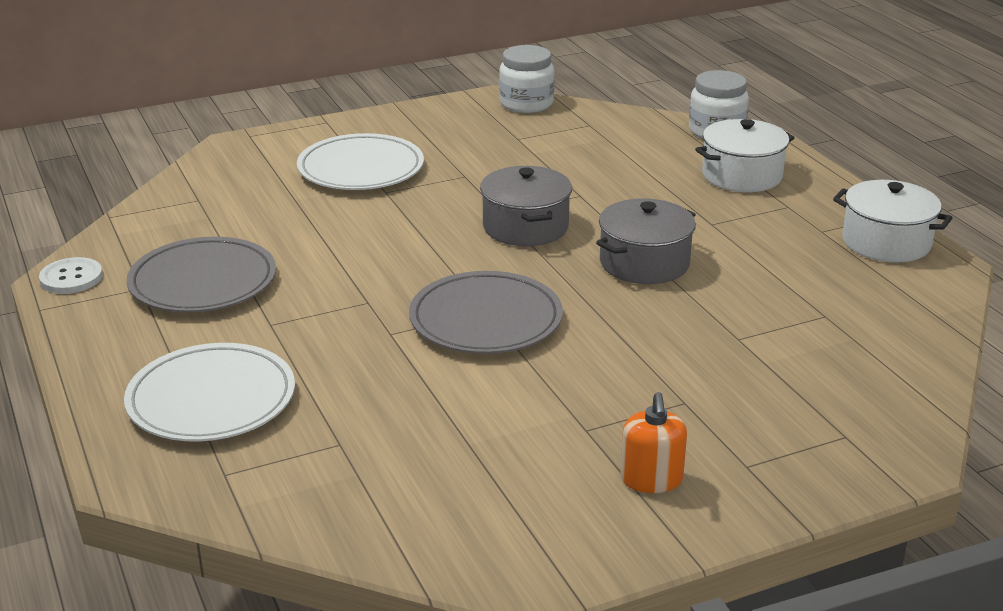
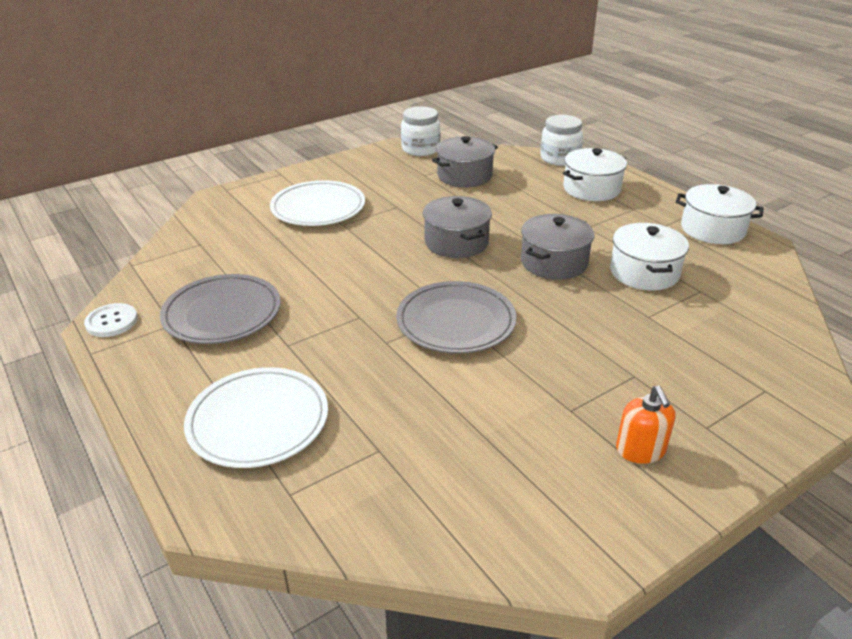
camera: 10 degrees left, 5 degrees up
none -> grey pot [432,136,498,187]
none -> white pot [610,223,689,291]

